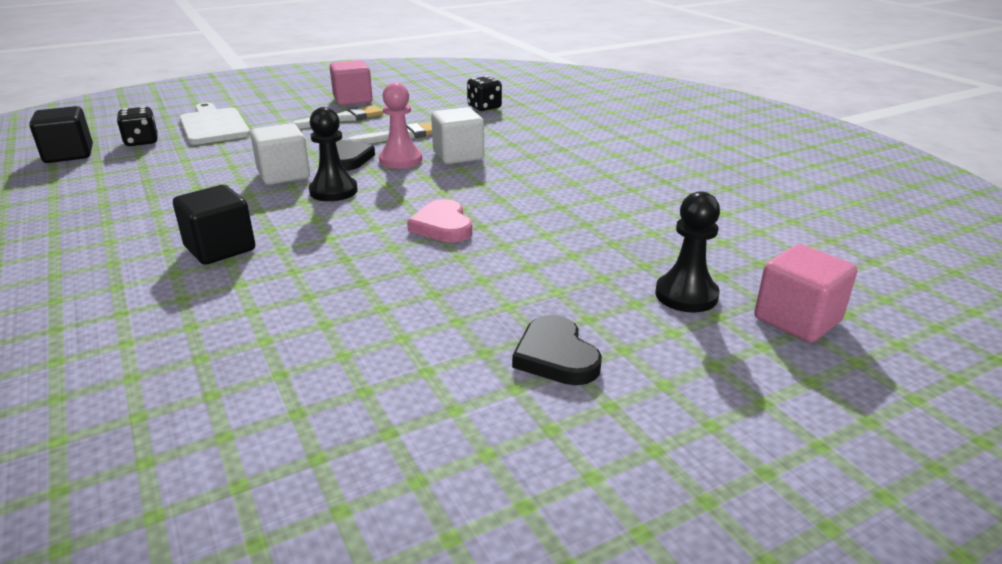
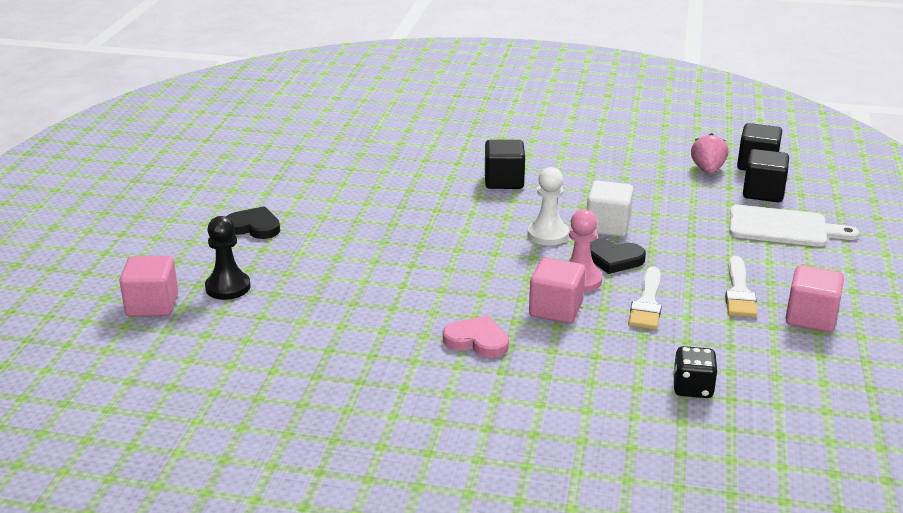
camera: 130 degrees right, 0 degrees up
black dice [117,106,158,146] -> black cube [743,149,789,202]
black pawn [309,107,358,201] -> white pawn [528,167,569,245]
pink heart [407,199,472,242] -> pink heart moved to [443,315,509,358]
white cube [431,107,484,164] -> pink cube [529,258,585,323]
none -> pink strawberry [691,133,729,174]

